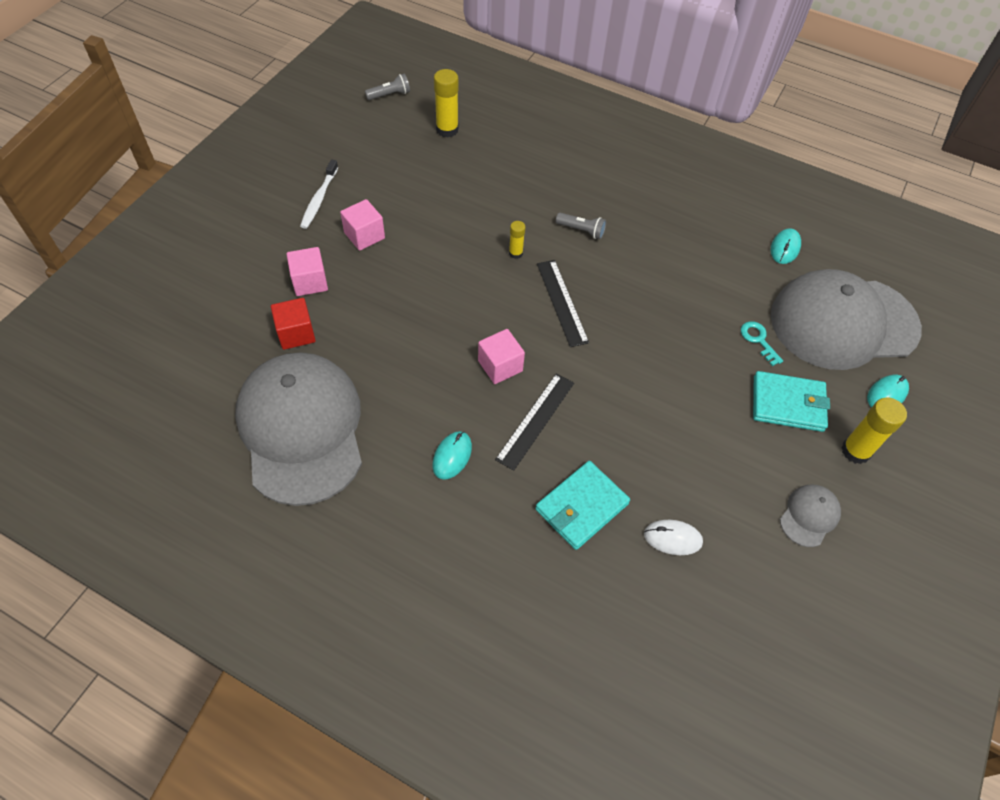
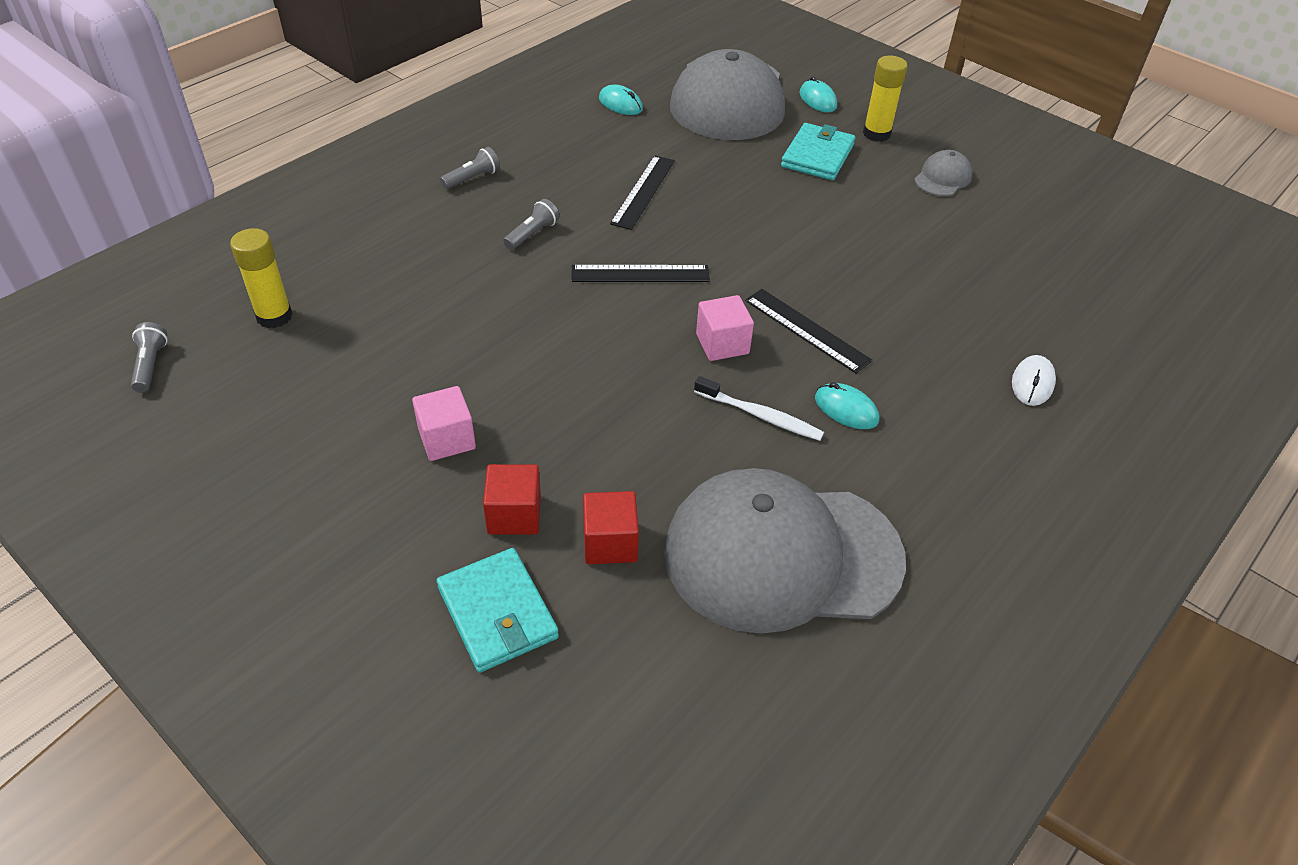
camera: 75 degrees left, 10 degrees down
pink cube [287,247,328,296] -> red cube [483,464,541,535]
white toothbrush [300,159,338,229] -> white toothbrush moved to [694,376,824,441]
yellow glue stick [509,221,525,259] -> none
turquoise wallet [535,461,630,550] -> turquoise wallet moved to [436,548,559,673]
white mouse [644,520,703,555] -> white mouse moved to [1012,355,1056,406]
turquoise key [741,321,783,366] -> none
grey cap [780,485,841,547] -> grey cap turned 75 degrees clockwise [914,150,972,196]
none -> grey flashlight [440,147,500,189]
none -> black ruler [610,155,675,230]

